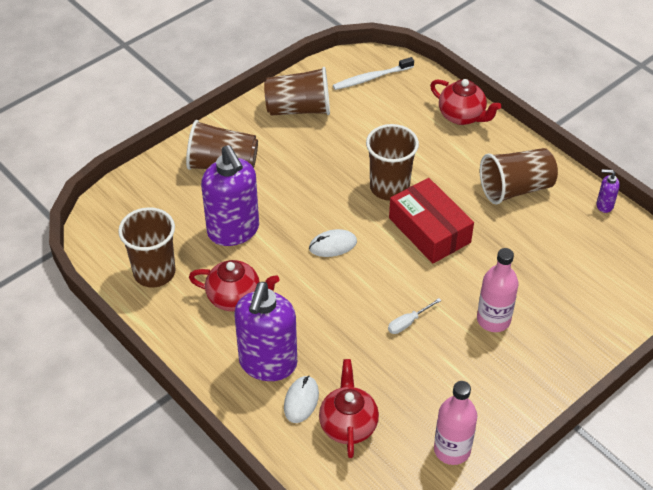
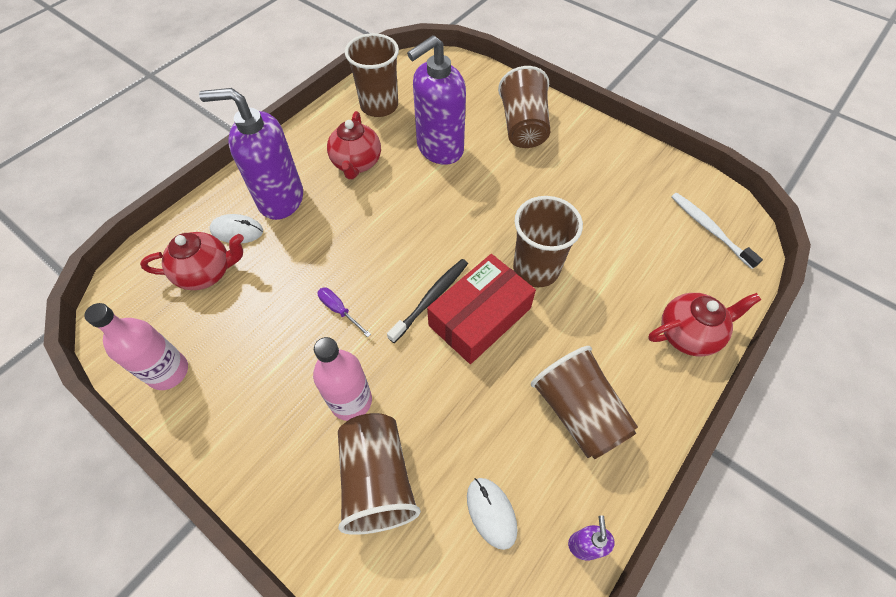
camera: 80 degrees right, 10 degrees up
brown cup [264,67,330,115] -> brown cup moved to [338,413,421,535]
white mouse [309,229,357,257] -> white mouse moved to [467,478,518,550]
white screwdriver [388,298,442,334] -> purple screwdriver [317,287,371,337]
red teapot [430,79,501,125] -> red teapot turned 135 degrees counterclockwise [648,293,761,357]
none -> black toothbrush [387,259,468,343]

